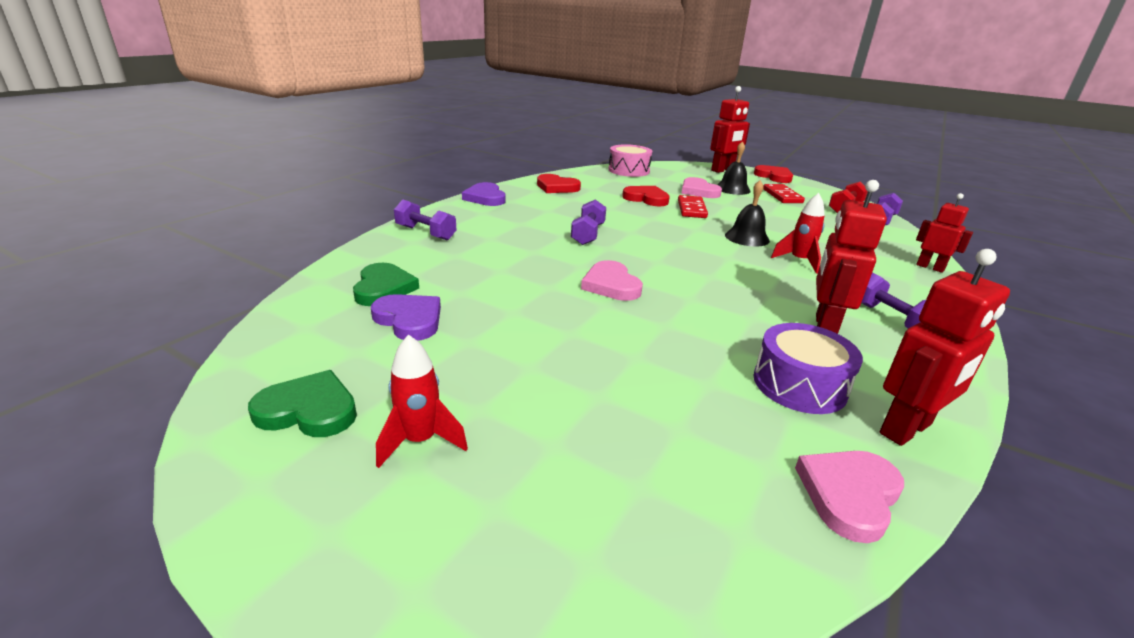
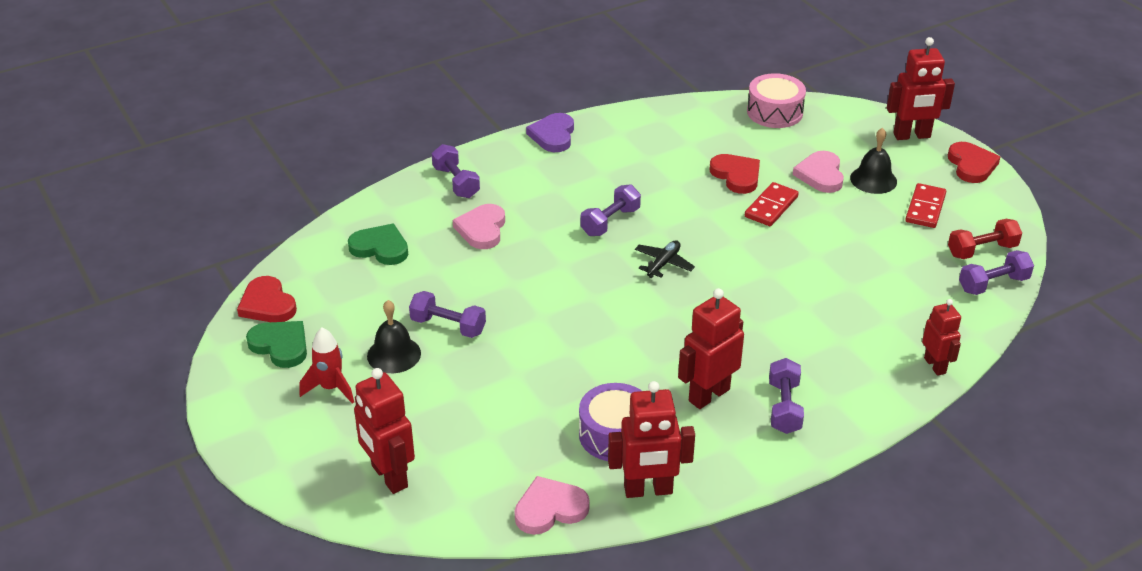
camera: 30 degrees right, 10 degrees up
green heart [353,263,419,306] -> green heart turned 90 degrees counterclockwise [348,224,408,265]
purple heart [371,294,441,341] -> none
red heart [537,174,581,193] -> red heart moved to [237,276,297,322]
pink heart [581,260,643,301] -> pink heart moved to [453,204,505,249]
black bell [725,180,770,247] -> black bell moved to [367,300,421,373]
red rocket [771,193,825,274] -> none
none -> red robot [354,368,415,494]
none -> purple dumbbell [409,291,486,338]
none -> black plane [635,240,695,278]

